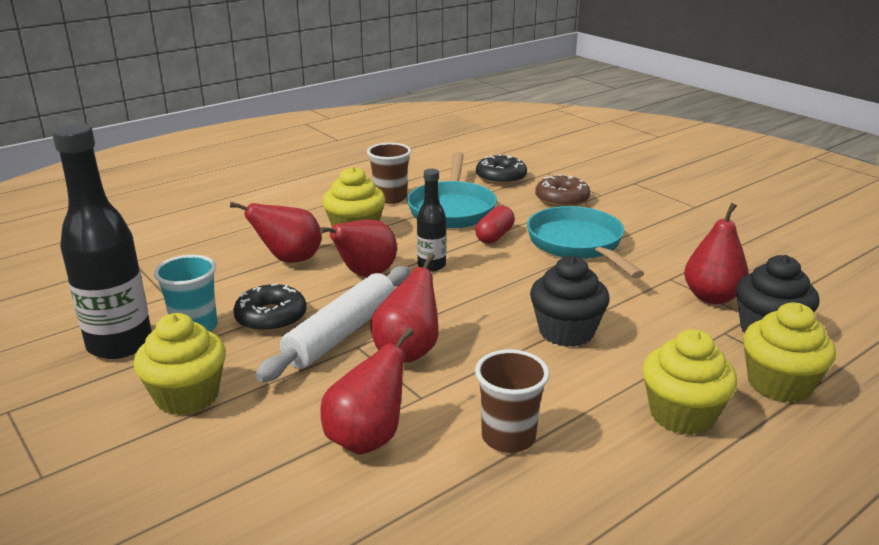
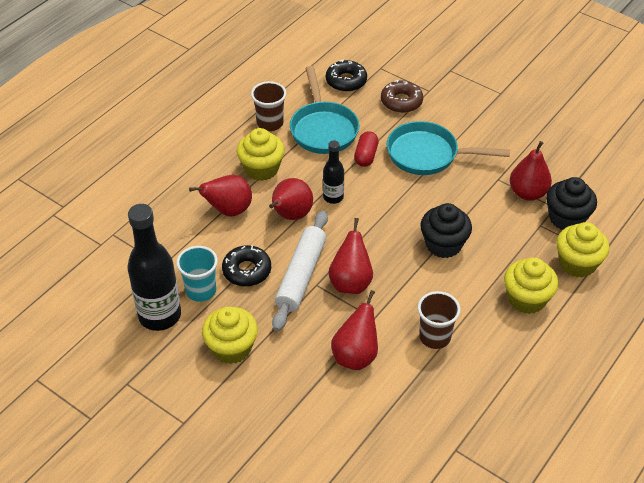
camera: 15 degrees left, 20 degrees up
turquoise pan [527,206,644,278] -> turquoise pan turned 45 degrees counterclockwise [387,121,510,175]

